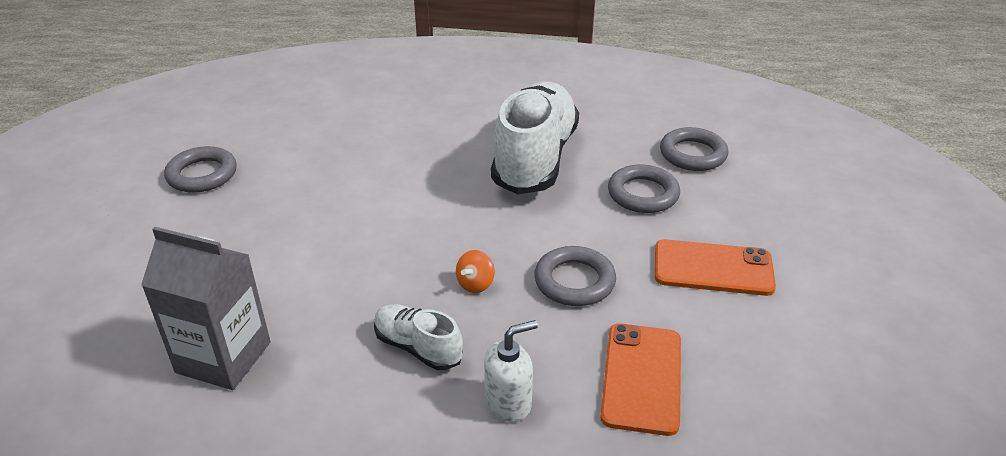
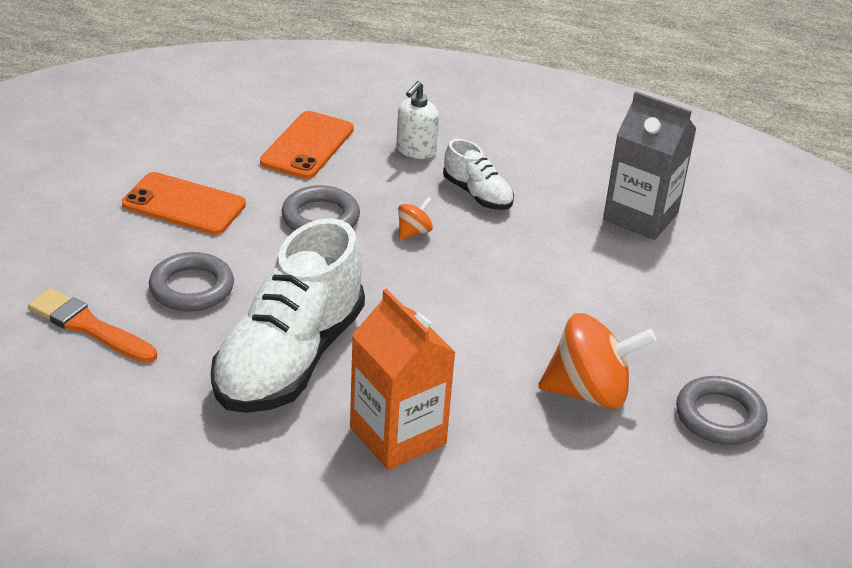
camera: 170 degrees left, 0 degrees up
white soap dispenser [484,320,538,422] -> white soap dispenser turned 45 degrees counterclockwise [396,81,439,159]
grey ring [660,127,728,171] -> orange brush [28,288,157,363]
none -> orange carton [350,288,456,470]
none -> orange spinning top [538,313,656,409]

